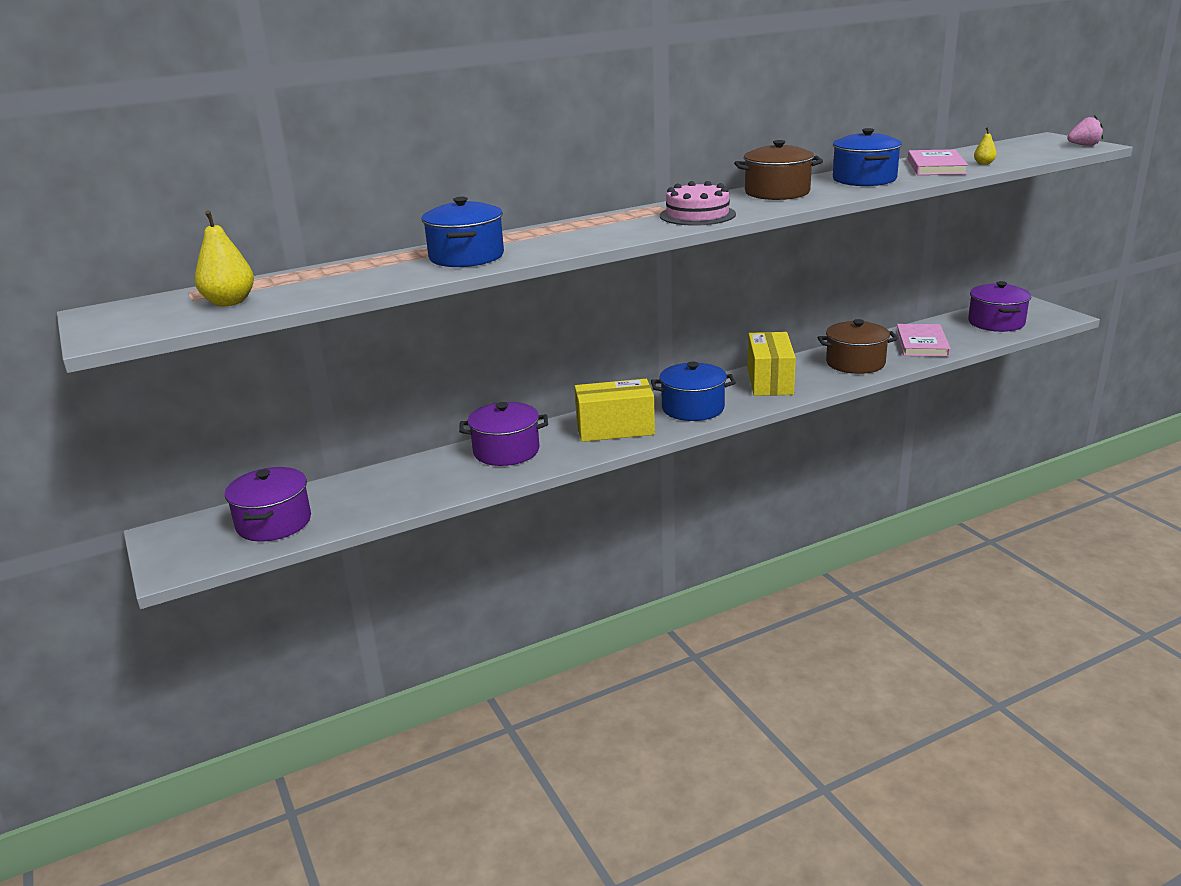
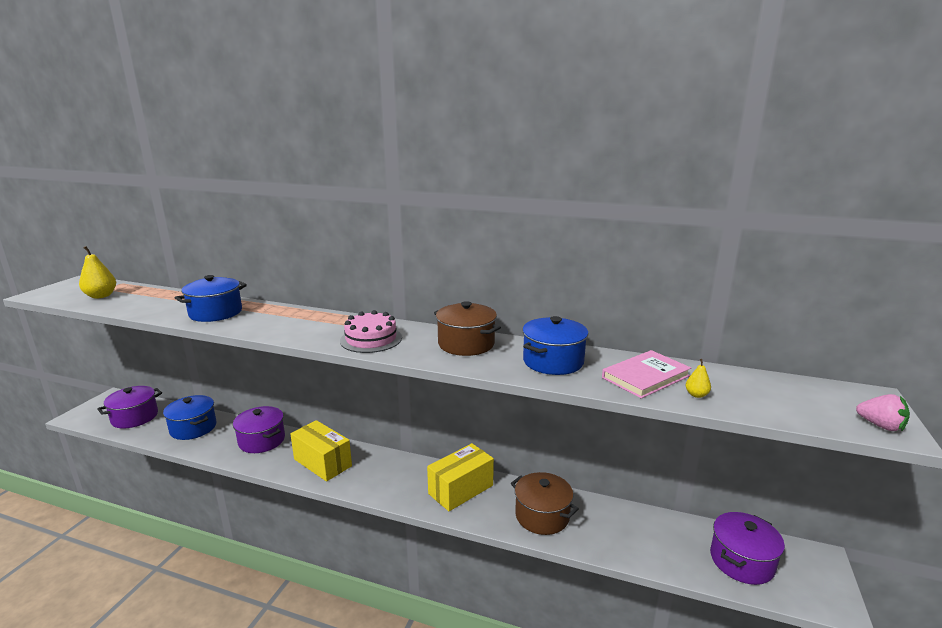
camera: 45 degrees right, 5 degrees down
blue pot [651,362,736,421] -> blue pot moved to [163,395,217,440]
pink book [896,324,951,357] -> none

